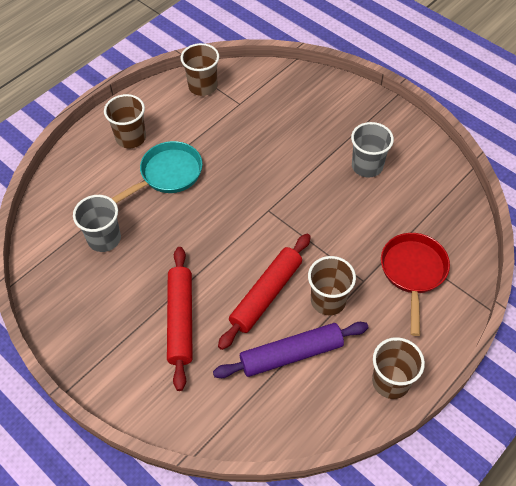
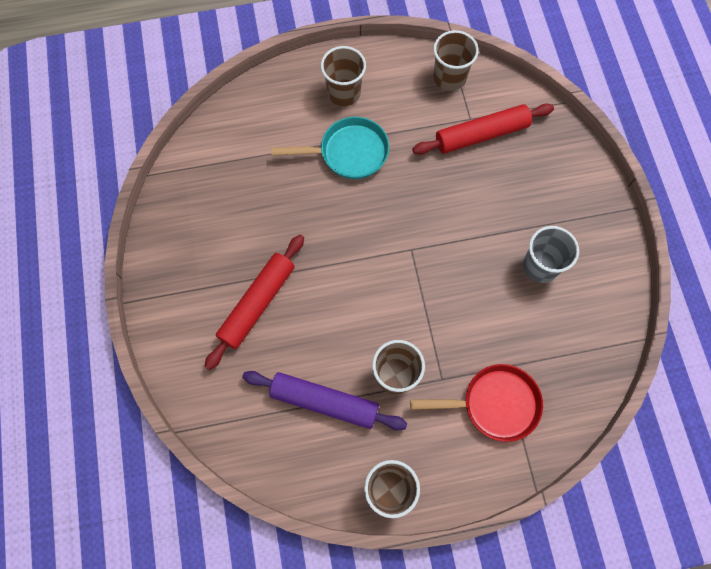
camera: 35 degrees right, 15 degrees up
grey cup [73,195,121,252] -> none
red rolling pin [218,234,311,350] -> red rolling pin moved to [412,104,554,155]
red pan [381,233,450,336] -> red pan turned 45 degrees clockwise [410,364,543,442]

